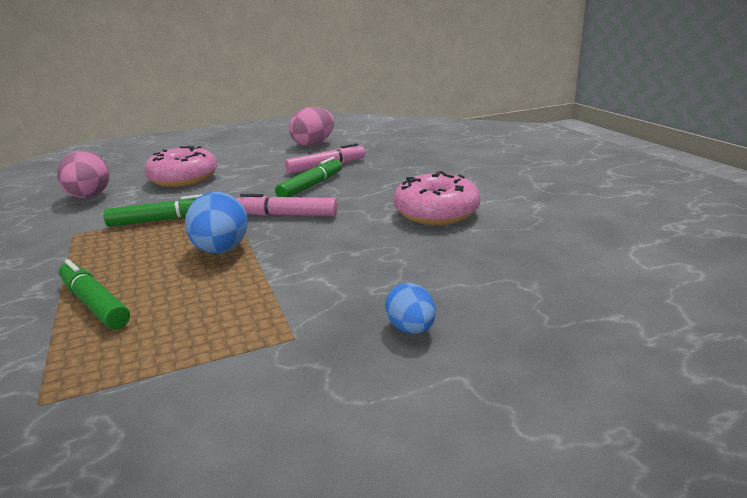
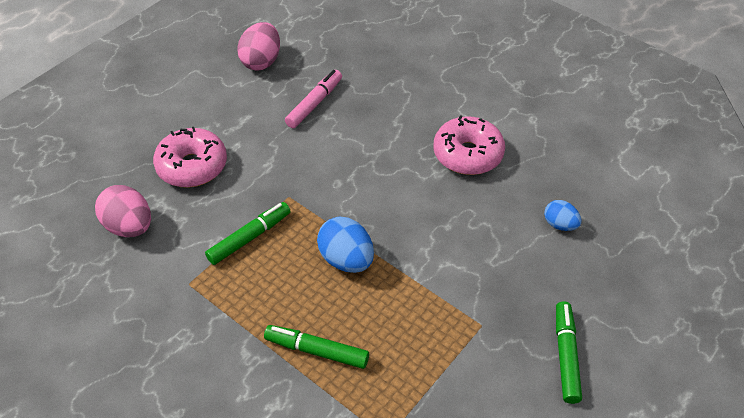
camera: 30 degrees left, 25 degrees up
pink marker [236,194,338,216] -> none
green marker [275,157,342,197] -> green marker moved to [556,301,582,404]
blue egg [385,283,436,334] -> blue egg moved to [544,200,581,231]

